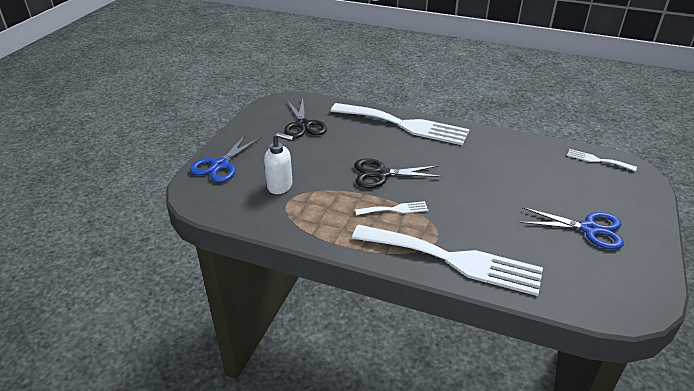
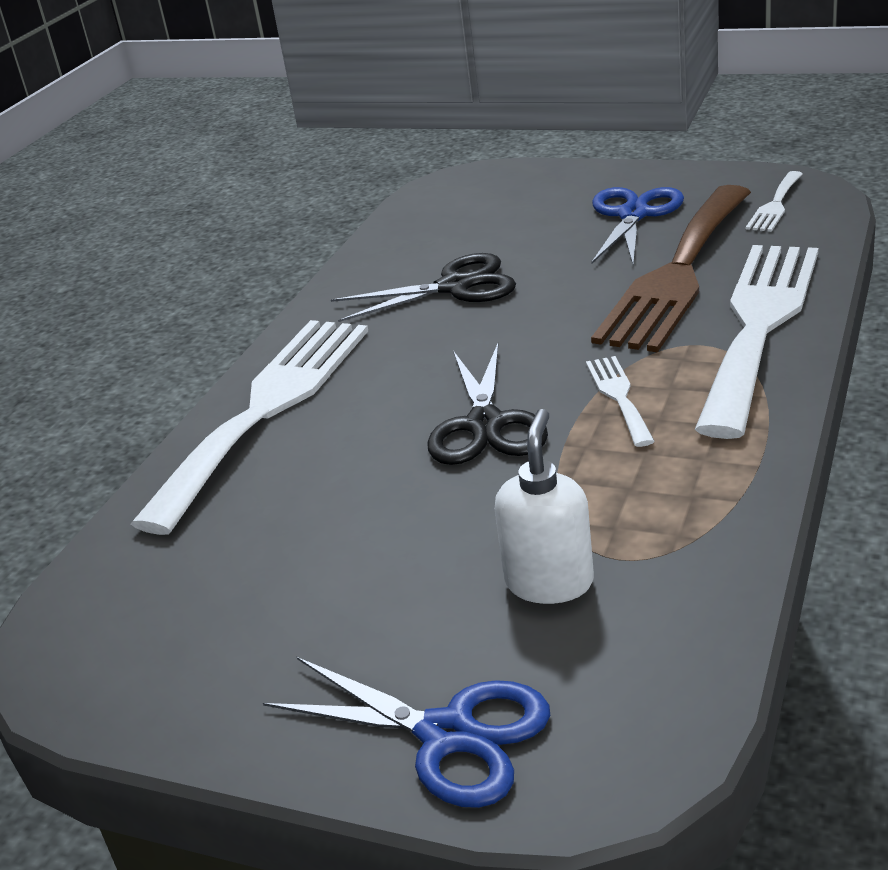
camera: 85 degrees left, 5 degrees down
black scissors [284,98,327,138] -> black scissors moved to [331,253,516,322]
white fork [567,149,637,171] -> white fork moved to [746,171,803,232]
none -> brown fork [591,185,751,352]

